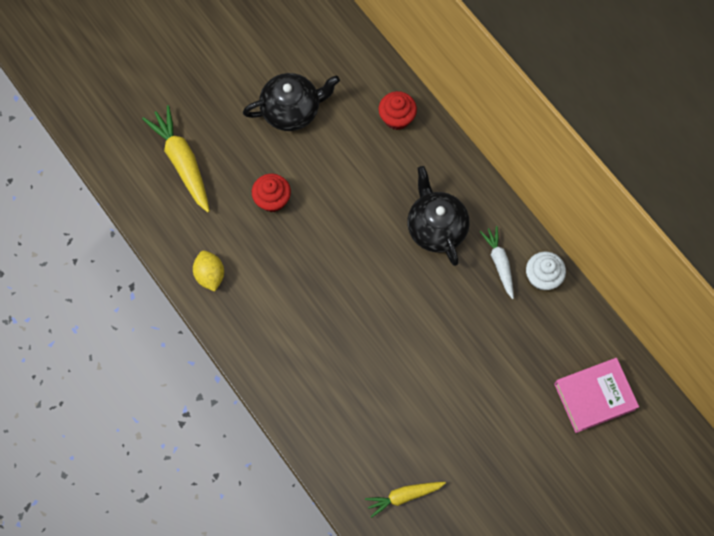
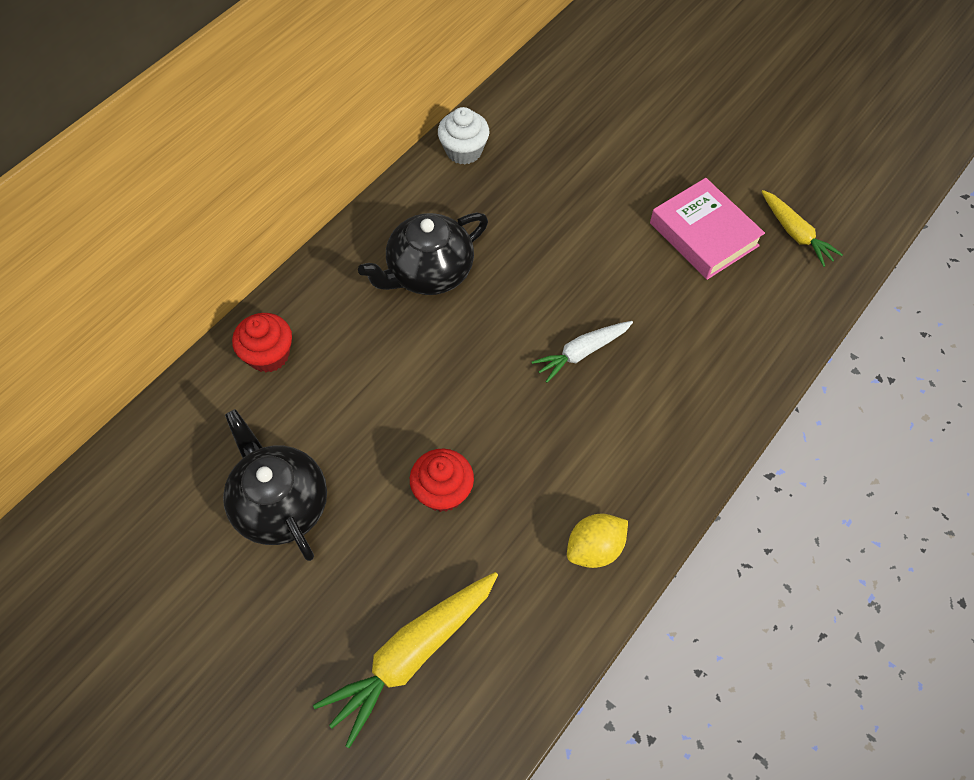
camera: 105 degrees left, 10 degrees down
white carrot [480,226,514,299] -> white carrot moved to [532,321,633,383]
pink book [554,358,639,433] -> pink book moved to [650,178,765,280]

